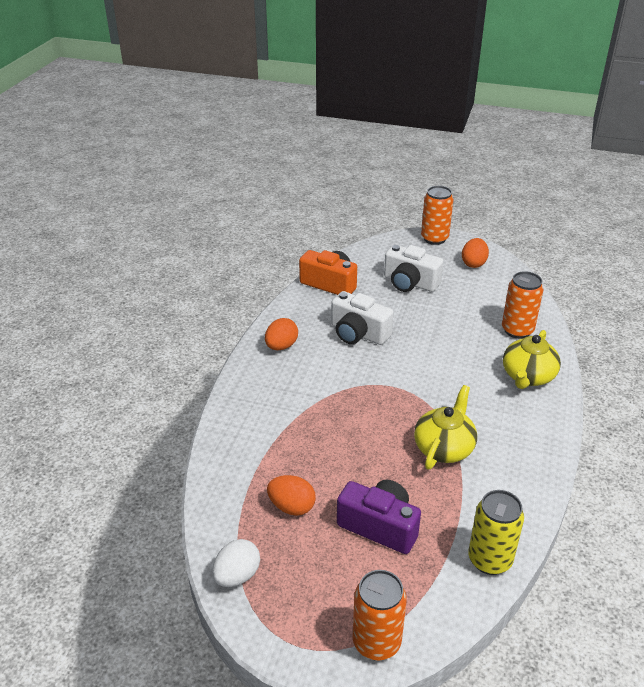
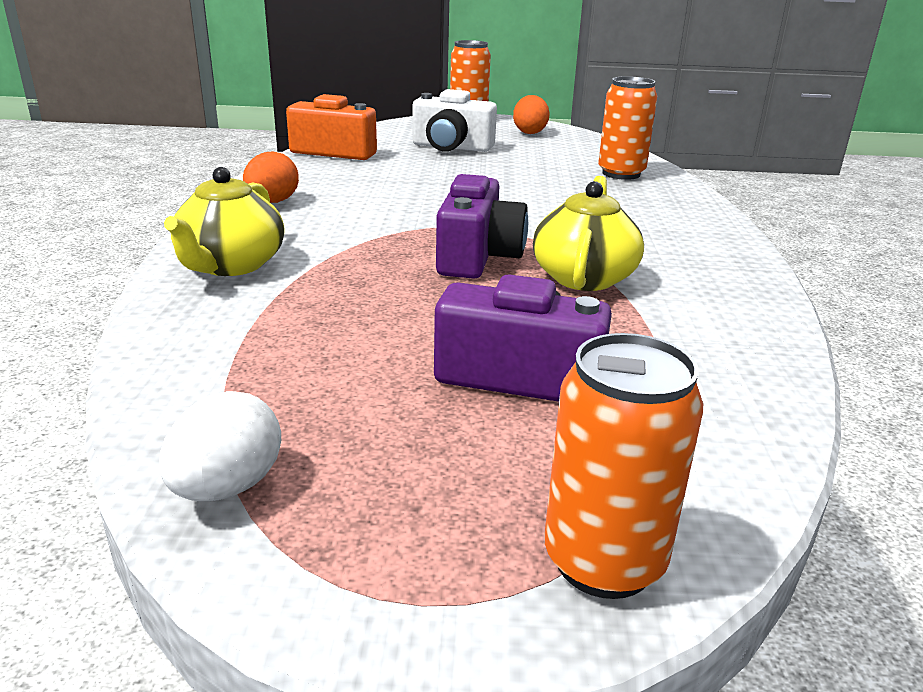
camera: 15 degrees left, 10 degrees down
orange egg [267,475,316,516] -> none
white camera [331,291,394,345] -> none
yellow can [468,490,524,575] -> none
yellow teapot [503,330,561,389] -> yellow teapot moved to [164,167,285,276]
none -> purple camera [436,174,528,279]

